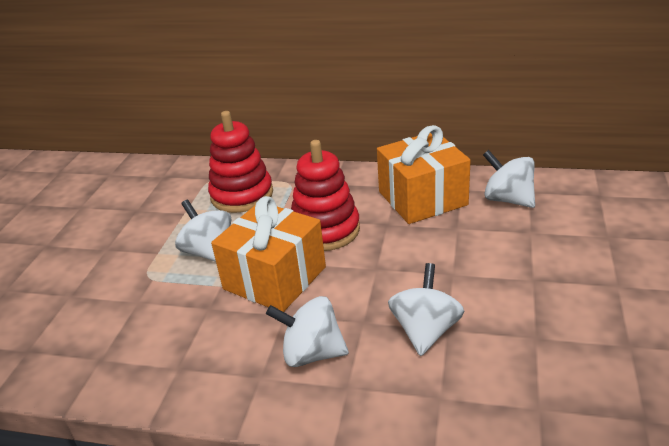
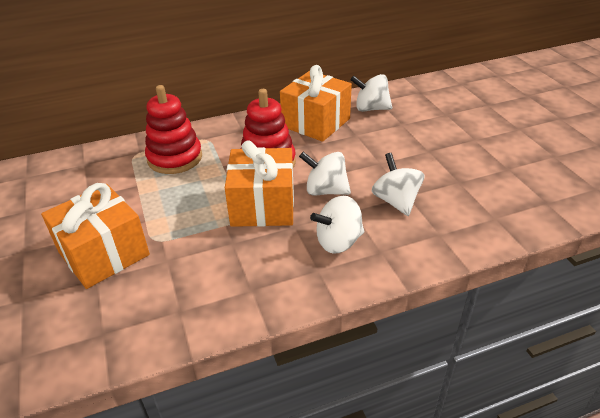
camera: 35 degrees left, 5 degrees up
white spinning top [175,199,232,262] -> white spinning top moved to [299,152,351,196]
none -> orange gift [41,183,150,289]

